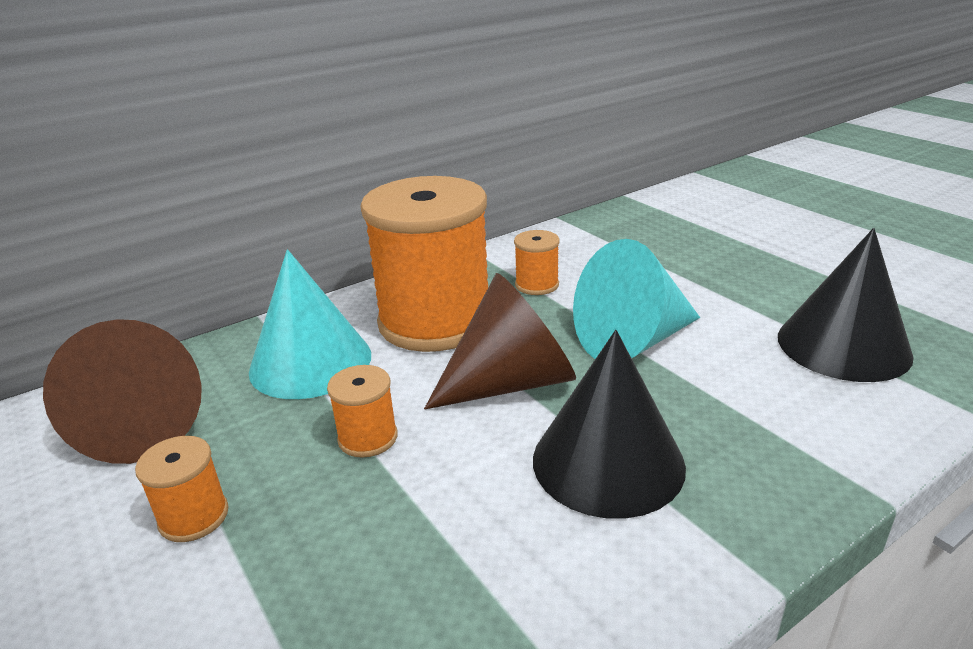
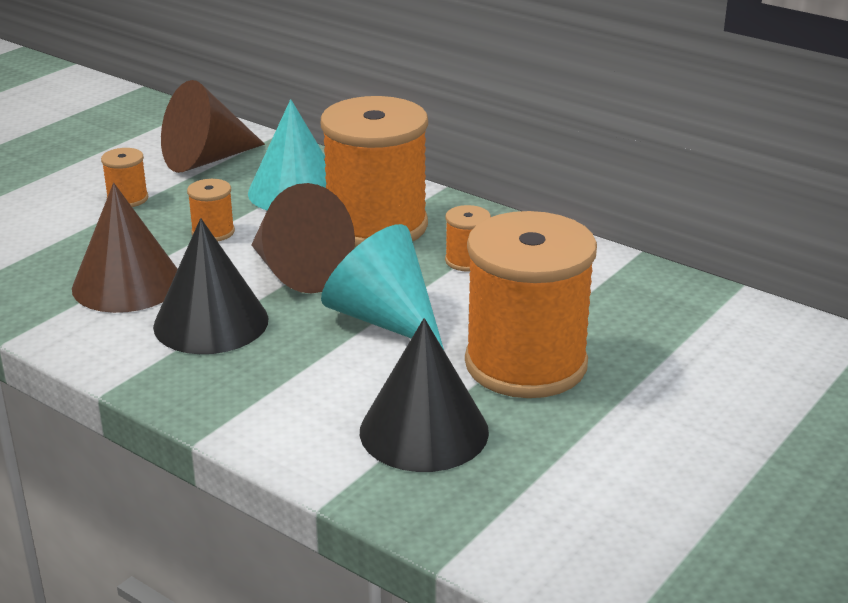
camera: 70 degrees right, 0 degrees up
none -> brown cone [72,183,178,313]
none -> orange spool [465,211,597,398]

